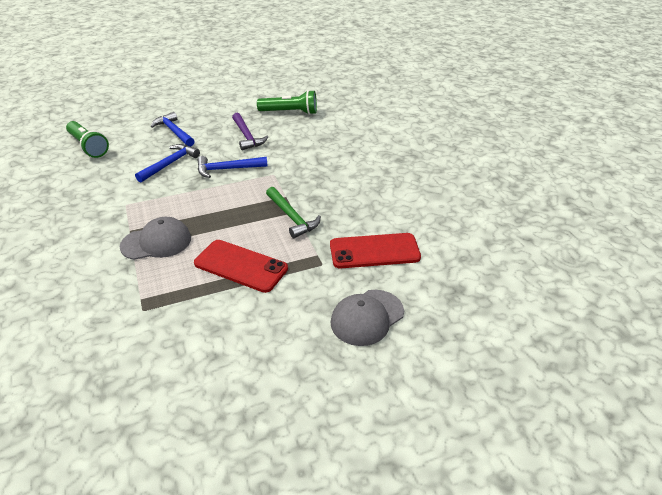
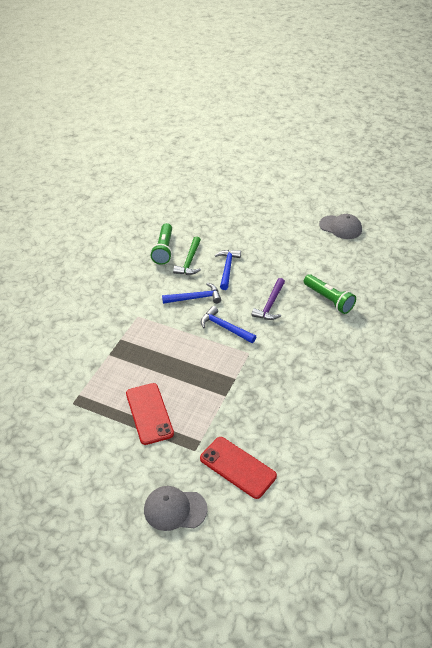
camera: 45 degrees right, 5 degrees up
grey cap [120,217,191,260] -> grey cap moved to [319,214,362,239]
green hammer [266,187,321,238] -> green hammer moved to [173,236,201,275]

